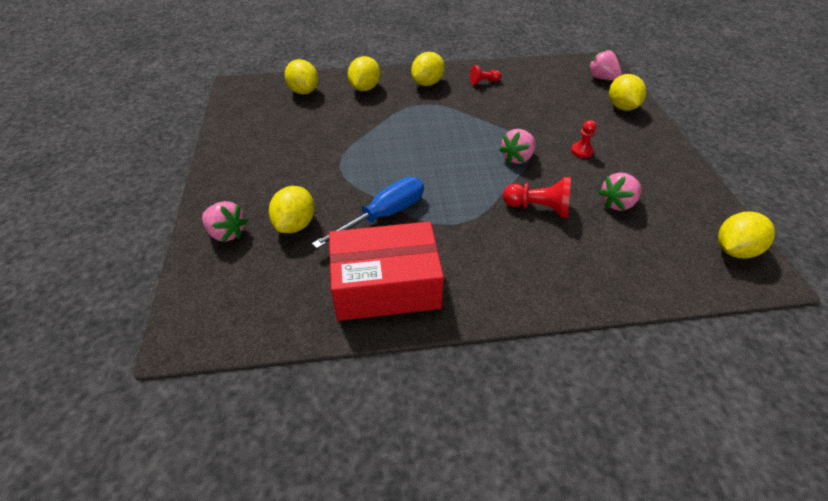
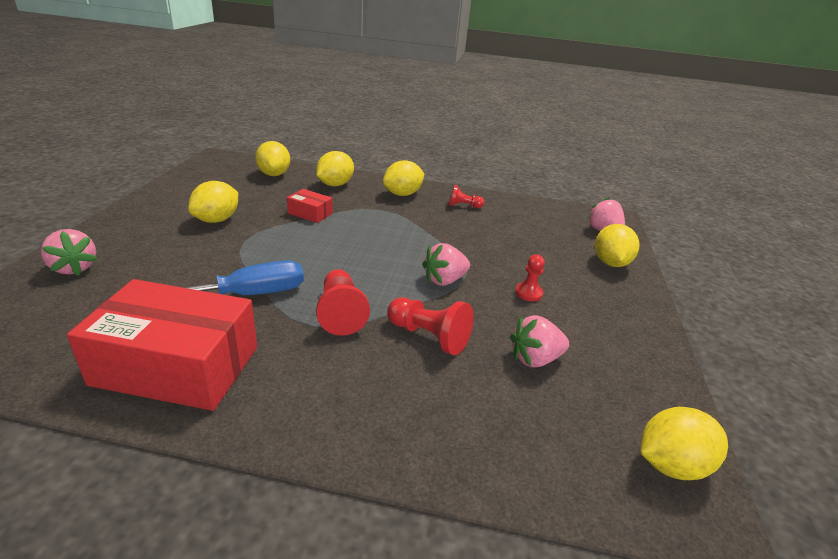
camera: 15 degrees right, 15 degrees down
yellow lemon [269,186,315,233] -> yellow lemon moved to [188,181,238,223]
none -> red box [287,189,333,223]
none -> red pawn [316,269,370,336]

